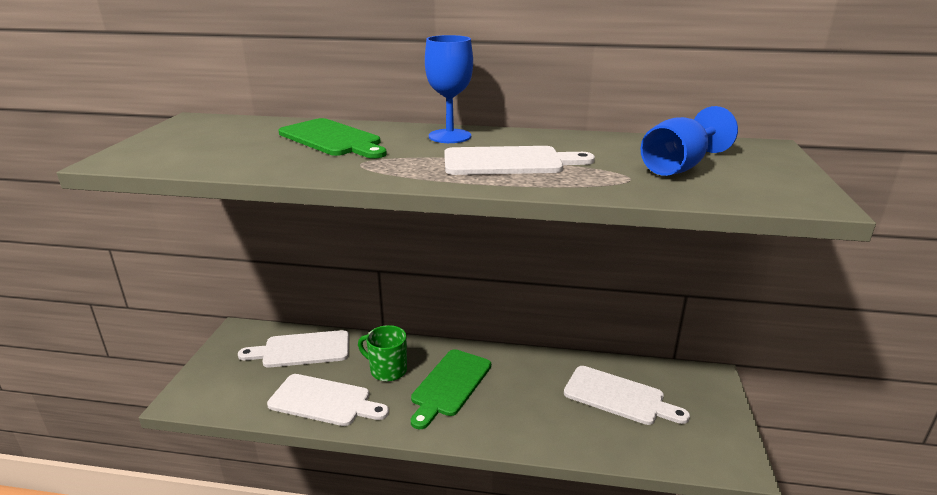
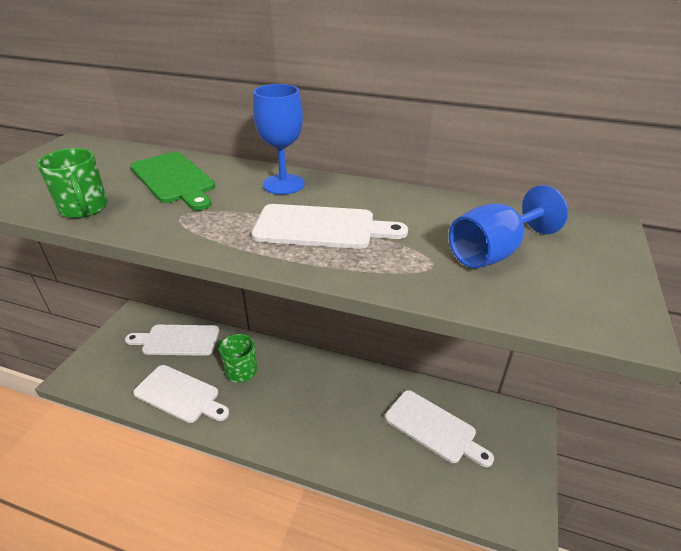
camera: 10 degrees right, 10 degrees up
green cutting board [411,349,491,429] -> none
none -> green mug [37,148,108,218]

